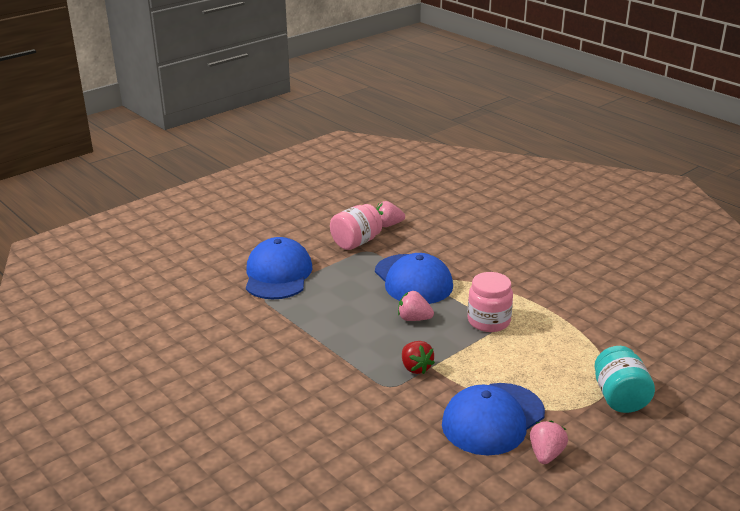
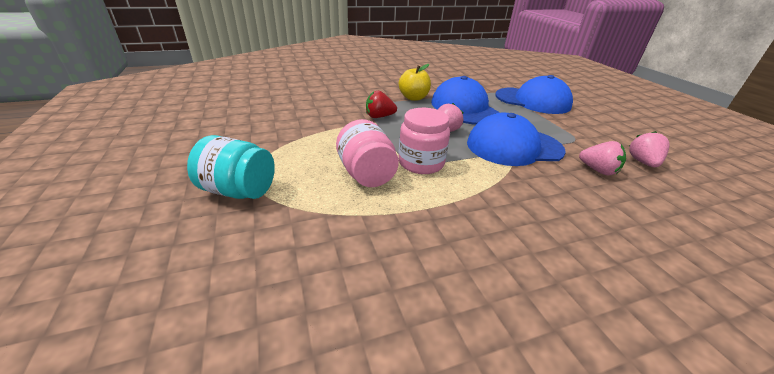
camera: 110 degrees right, 5 degrees up
pink jar [330,204,382,250] -> pink jar moved to [336,119,399,187]
blue cap [442,383,545,455] -> blue cap moved to [431,76,500,125]
pink strawberry [530,421,568,464] -> pink strawberry moved to [579,141,626,176]
none -> yellow apple [399,64,431,101]

